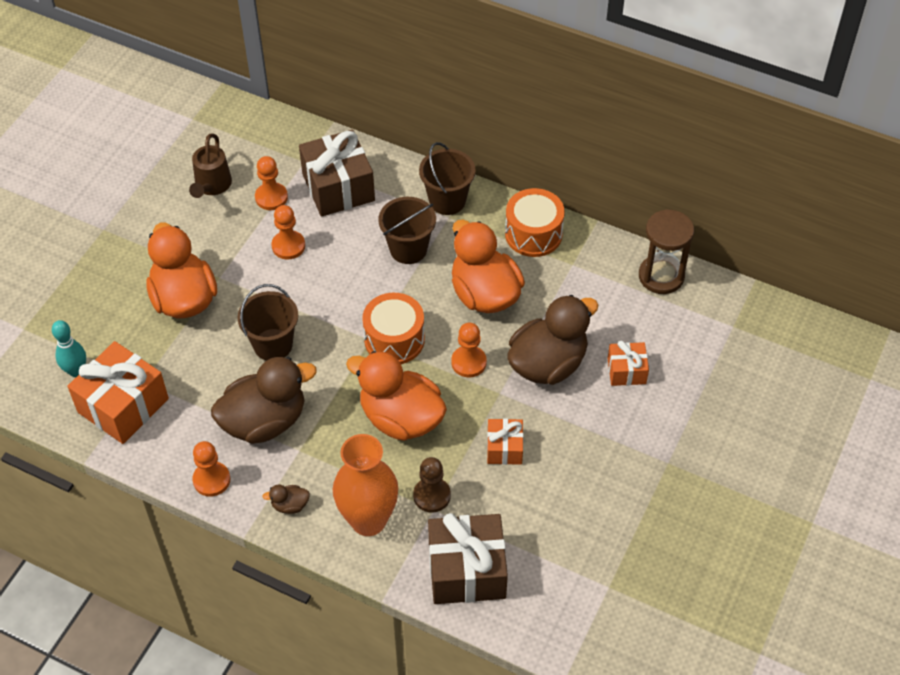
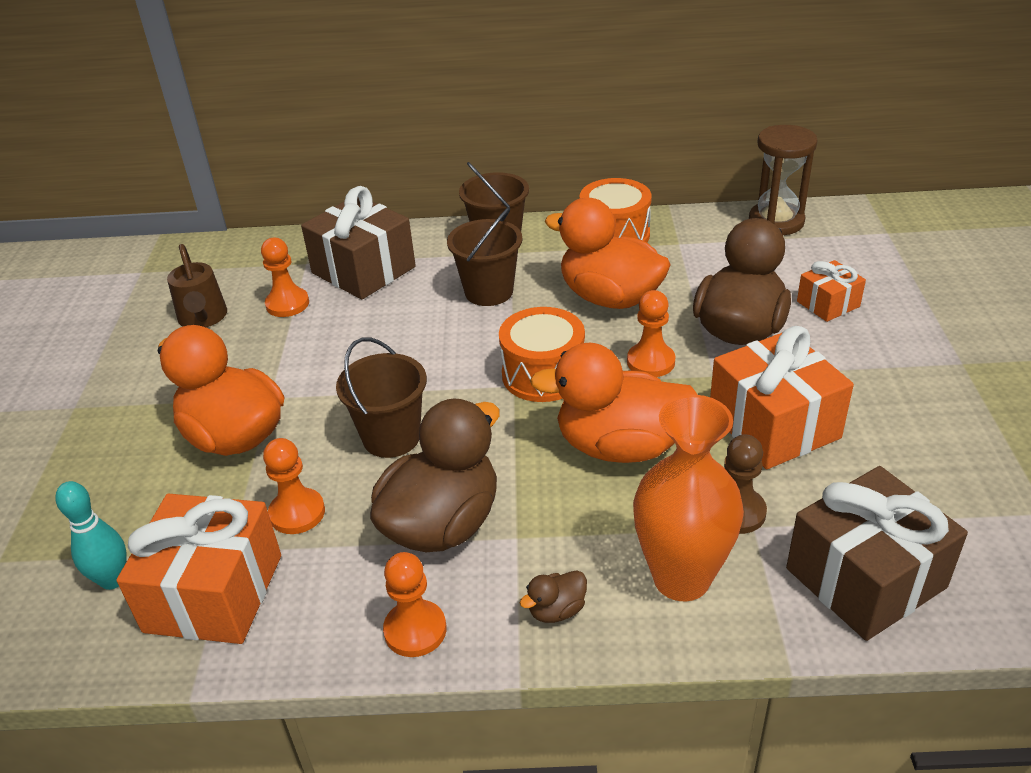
camera: 25 degrees left, 15 degrees down
orange pawn [272,205,305,260] -> orange pawn moved to [263,438,325,534]
orange gift [487,419,523,465] -> orange gift [710,326,854,469], size x1.87

